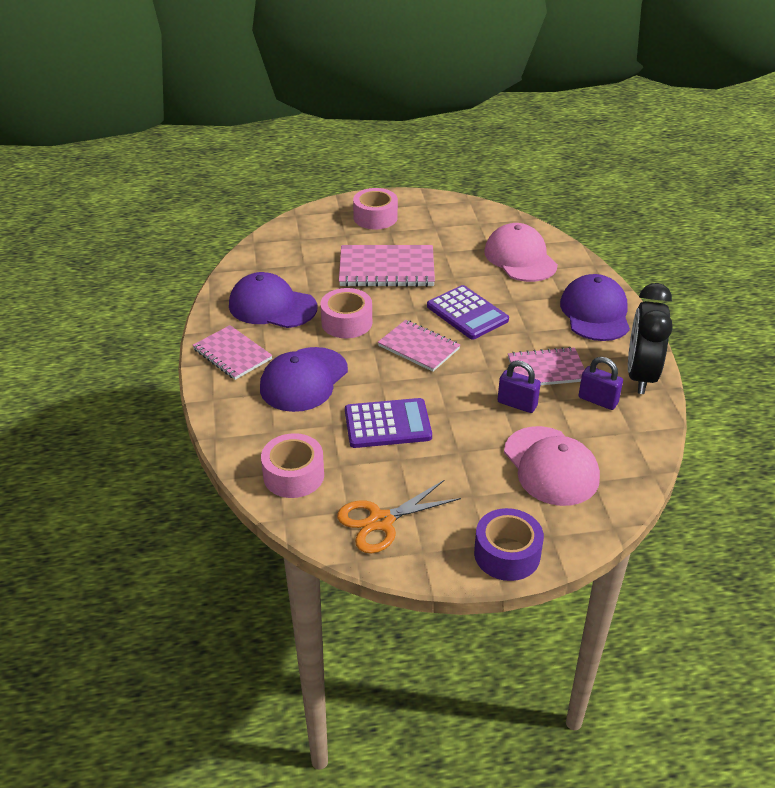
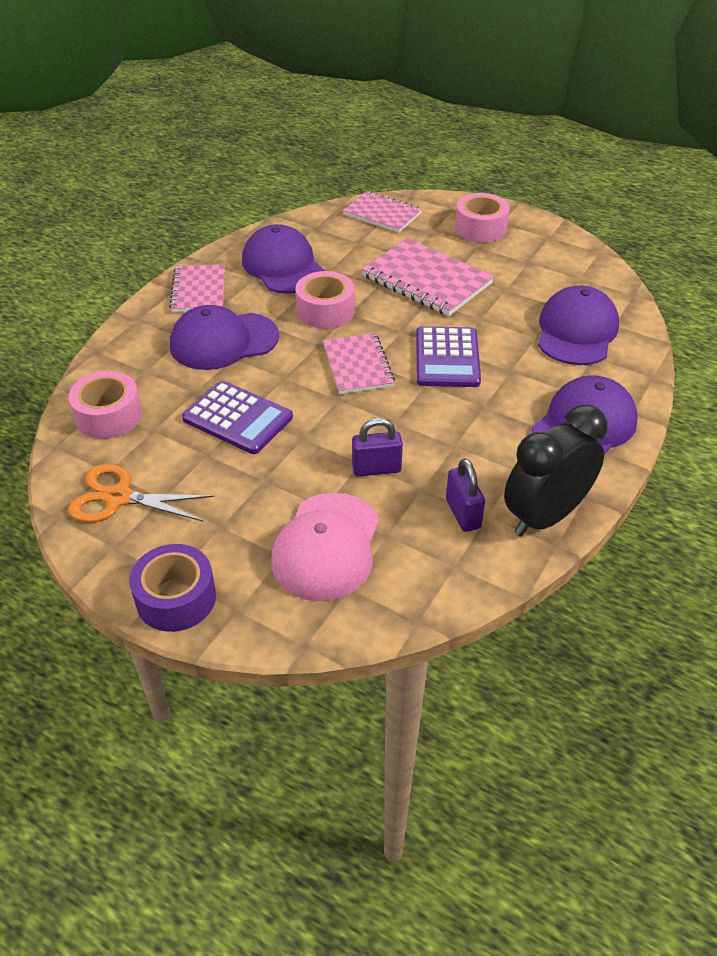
camera: 40 degrees right, 5 degrees up
pink cap [484,223,558,282] -> purple cap [538,285,619,365]
purple padlock [497,360,541,413] -> purple padlock turned 75 degrees counterclockwise [352,418,403,476]
pink notebook [508,347,585,385] -> pink notebook moved to [343,191,422,233]

